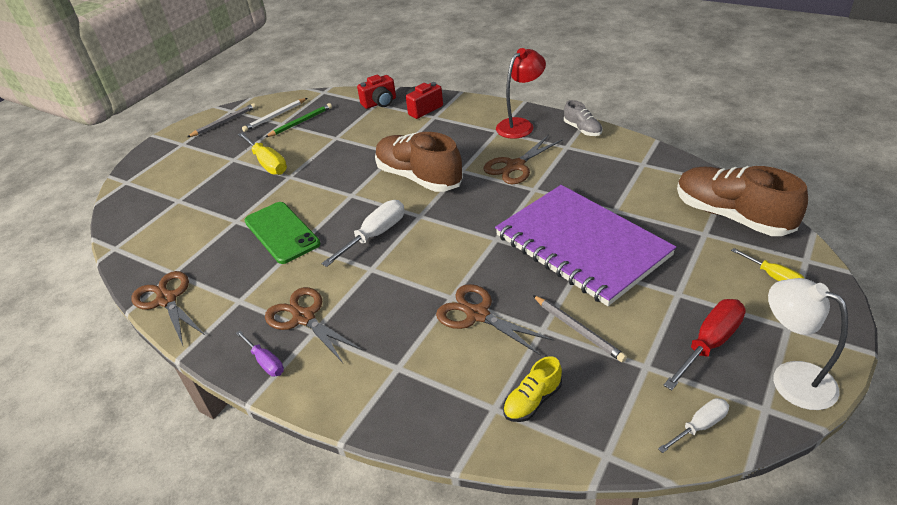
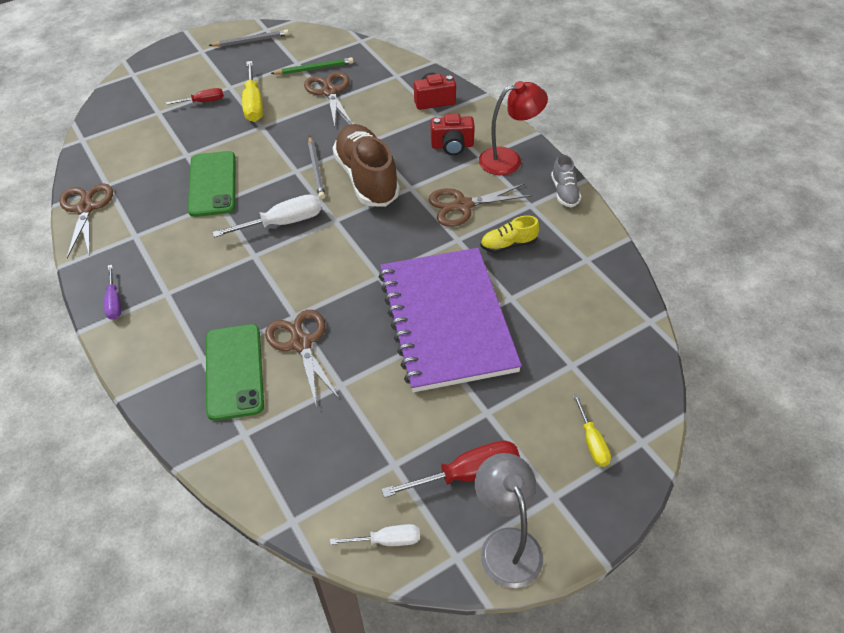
camera: 25 degrees right, 10 degrees up
white pencil [242,98,307,132] -> none
brown scissors [265,287,363,363] -> brown scissors moved to [304,72,352,126]
red camera [357,75,396,109] -> red camera moved to [431,114,475,155]
yellow shoe [503,356,562,422] -> yellow shoe moved to [480,215,540,253]
grey pencil [533,295,627,362] -> grey pencil moved to [308,136,325,199]
brown shoe [677,166,808,236] -> none
white lamp [768,278,848,410] -> grey lamp [475,453,543,588]
none -> red screwdriver [166,88,224,105]
none -> green phone [206,324,264,421]

